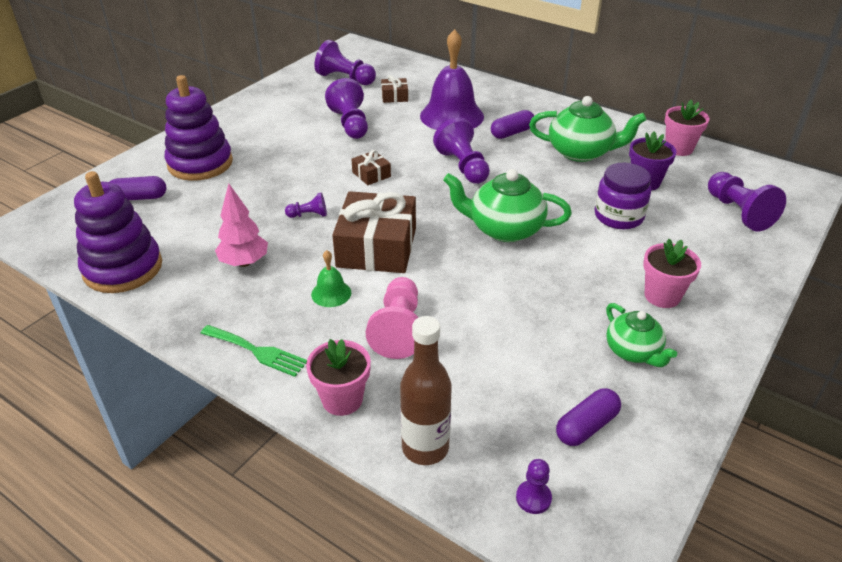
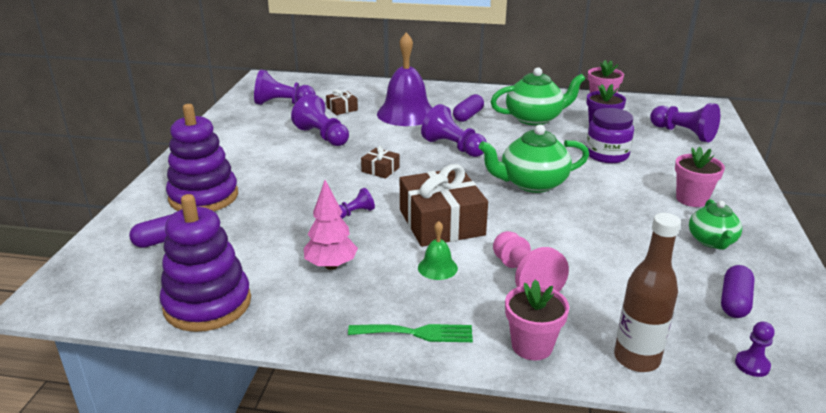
camera: 25 degrees left, 10 degrees down
green teapot [606,303,677,367] -> green teapot turned 60 degrees clockwise [689,199,742,250]

